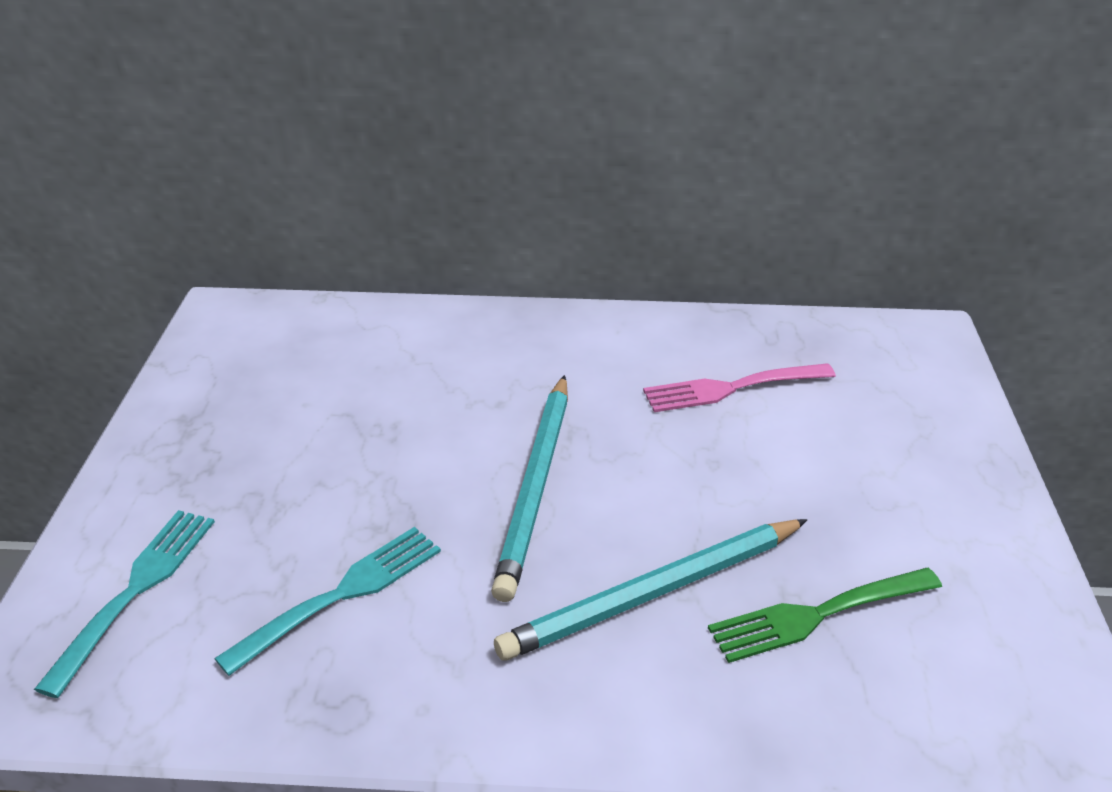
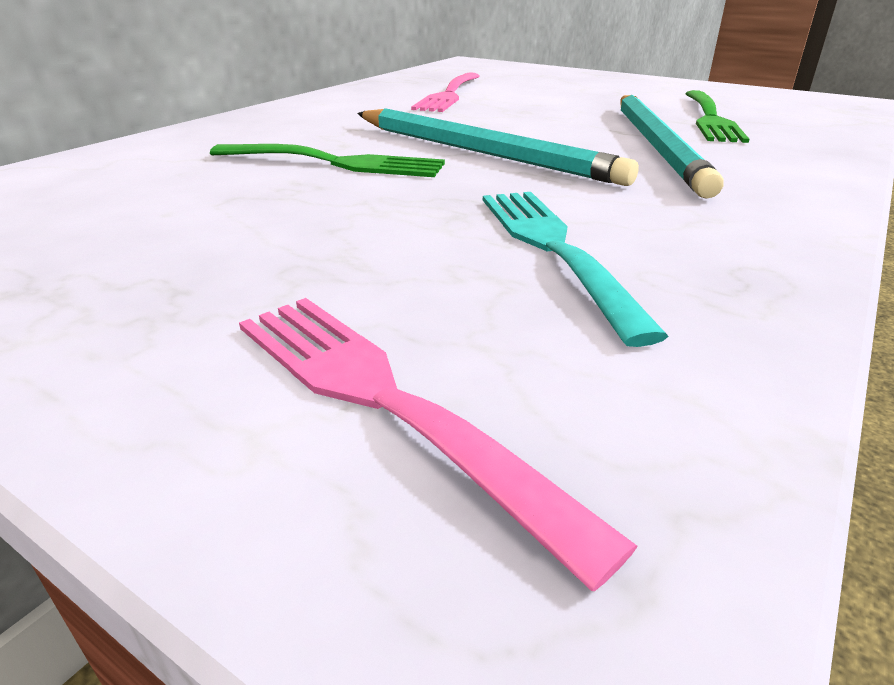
camera: 60 degrees left, 5 degrees down
turquoise fork [34,510,215,698] -> pink fork [239,298,638,591]
none -> green fork [210,144,445,177]

